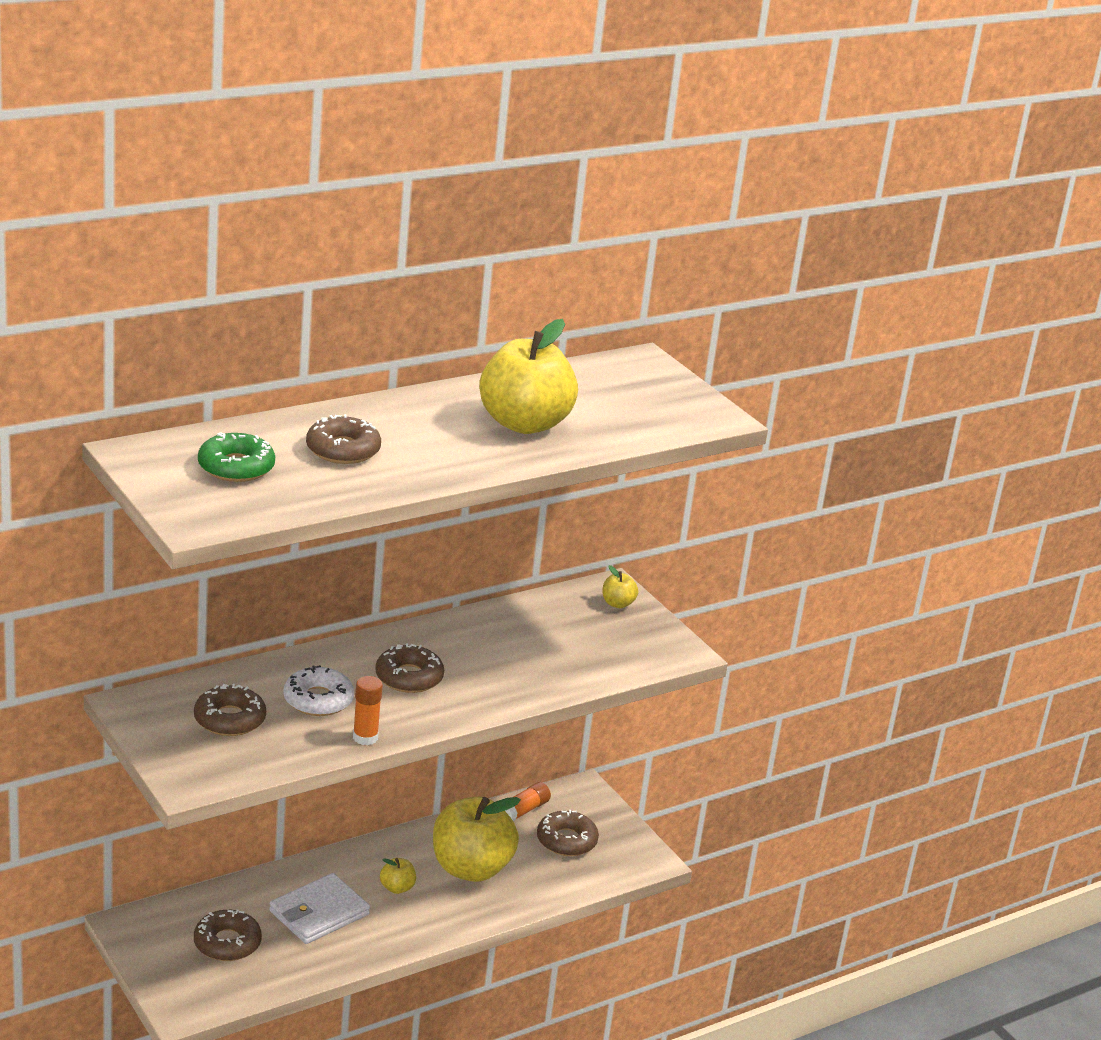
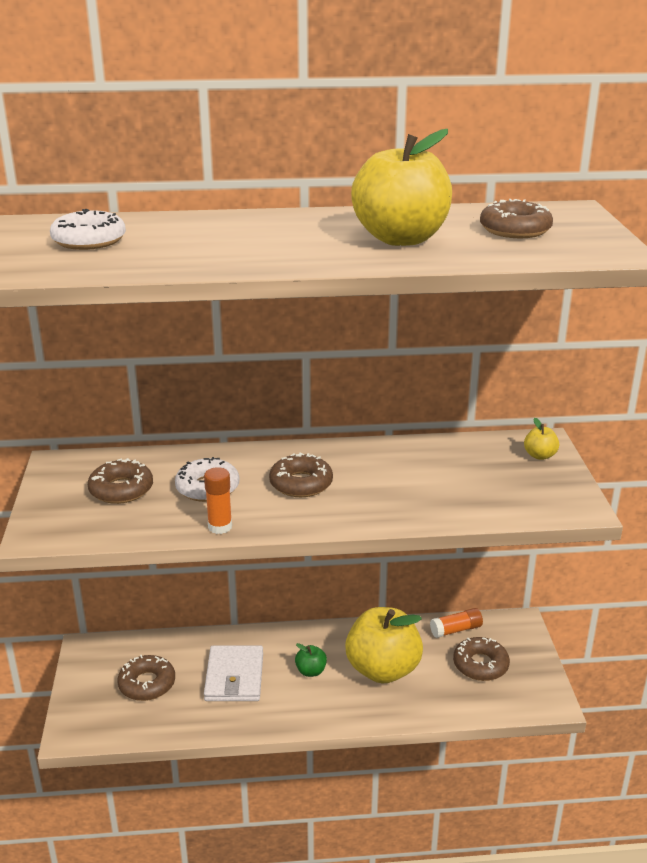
camera: 30 degrees right, 0 degrees up
green donut [198,432,275,482] -> white donut [50,209,126,250]
white wallet [269,873,370,944] -> white wallet turned 75 degrees counterclockwise [204,646,263,701]
brown donut [306,414,381,464] -> brown donut moved to [480,199,553,238]
yellow apple [380,858,416,894] -> green apple [295,643,327,677]

